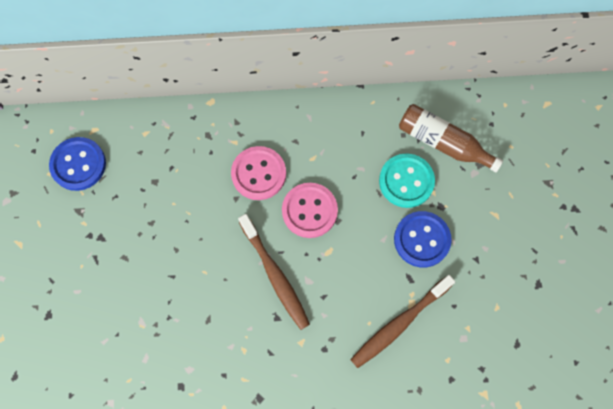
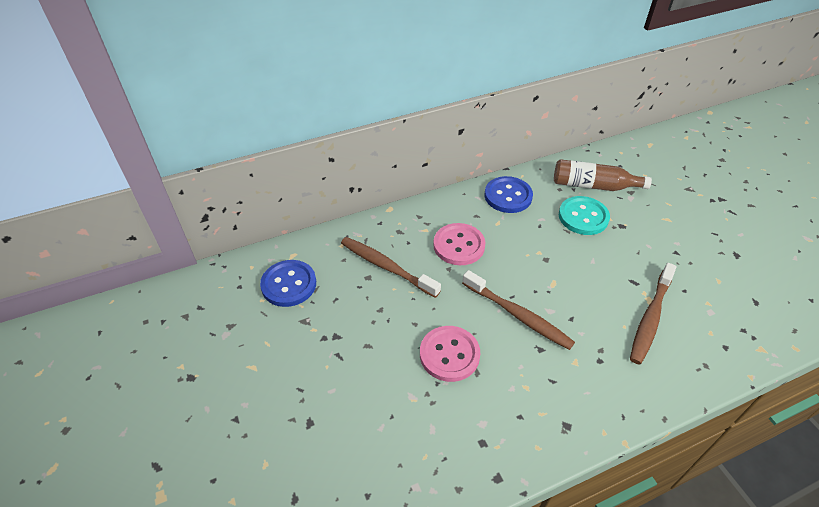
camera: 20 degrees left, 25 degrees down
pink button [282,183,338,238] -> pink button moved to [420,326,480,382]
blue button [394,211,452,268] -> blue button moved to [485,176,533,213]
none -> brown toothbrush [341,237,441,298]

